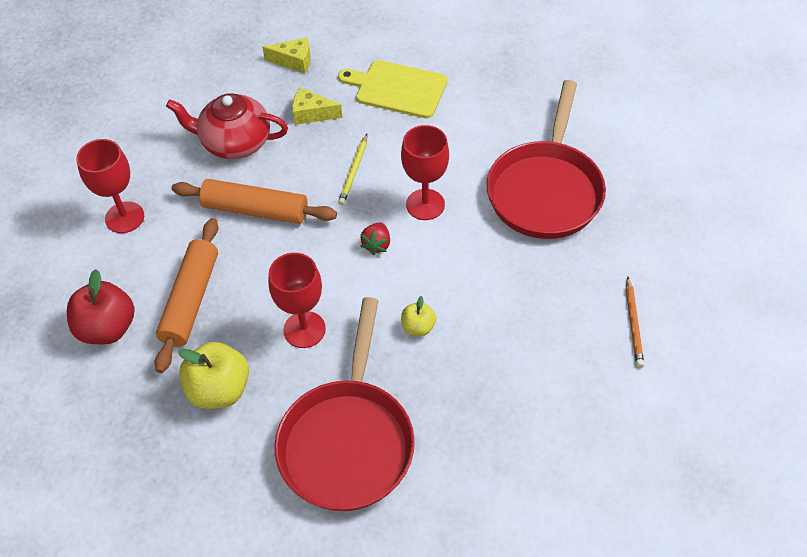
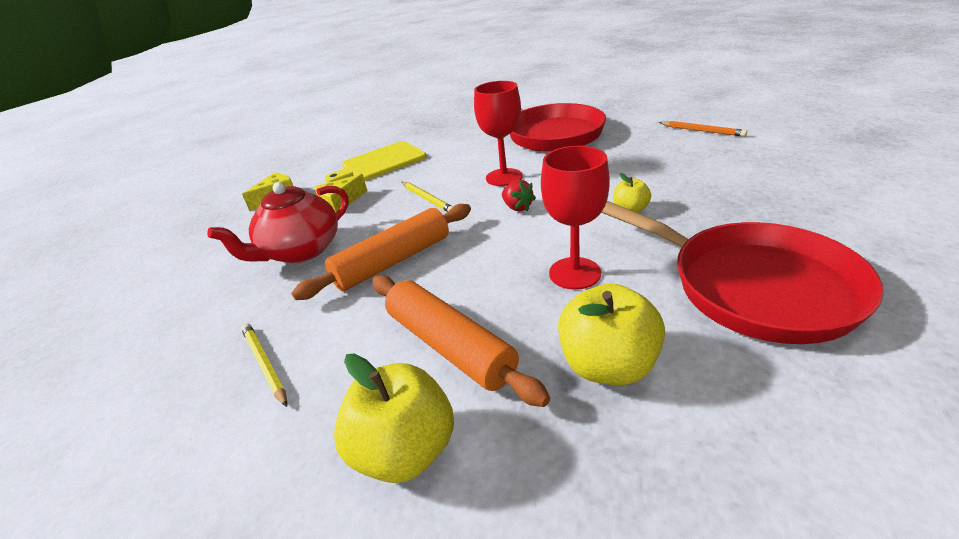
camera: 50 degrees left, 20 degrees down
red apple [67,269,134,344] -> yellow apple [334,353,454,483]
red goblet [76,139,144,233] -> yellow pencil [241,323,287,407]

